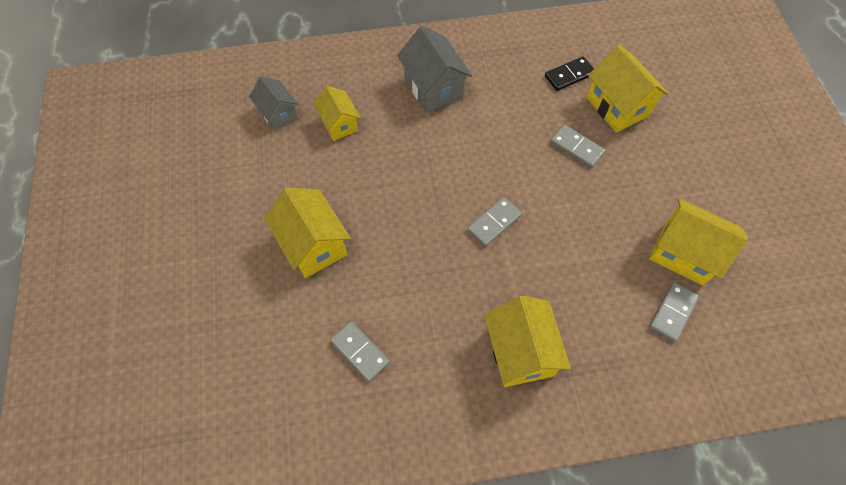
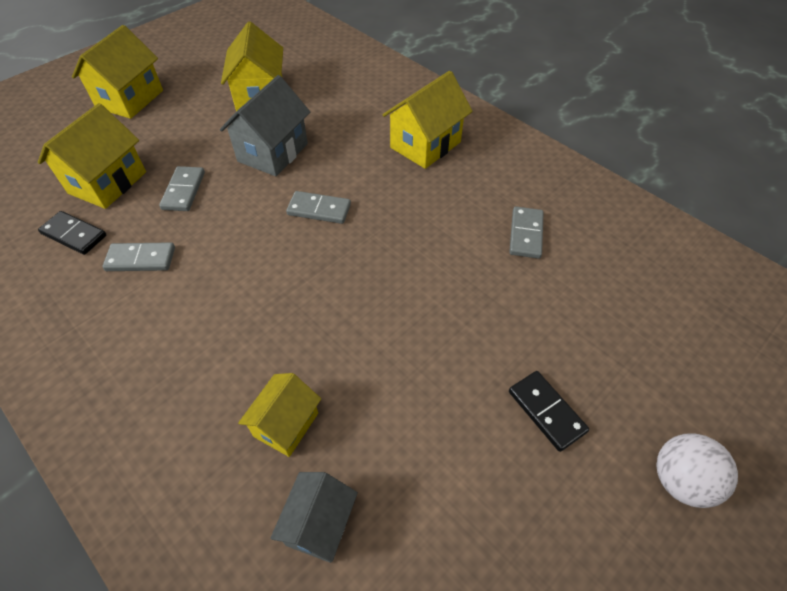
camera: 125 degrees left, 10 degrees down
yellow house [264,187,351,278] -> yellow house moved to [72,25,163,119]
grey house [397,26,472,113] -> grey house moved to [220,75,310,176]
grey domino [649,282,699,342] -> grey domino moved to [102,242,175,271]
none -> black domino [509,371,589,452]
none -> white ball [656,433,738,508]

